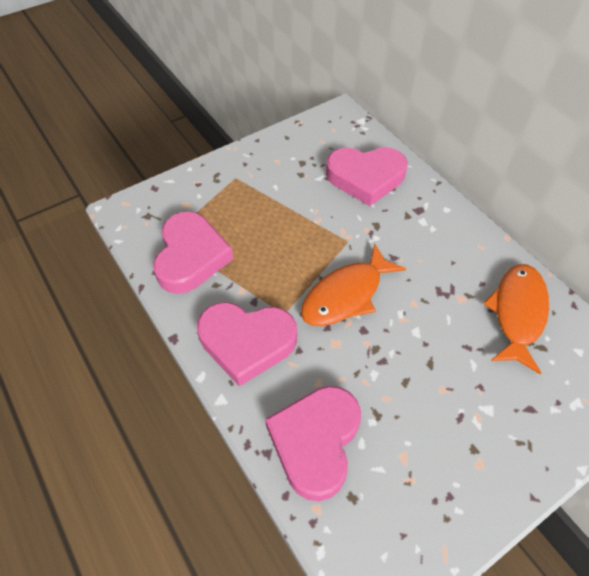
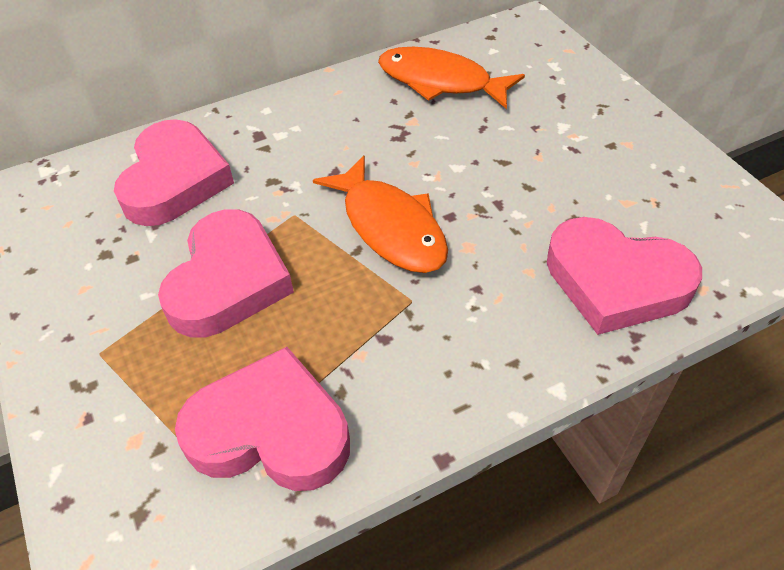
camera: 80 degrees left, 5 degrees down
pink heart [197,302,297,386] -> pink heart moved to [158,209,294,338]

